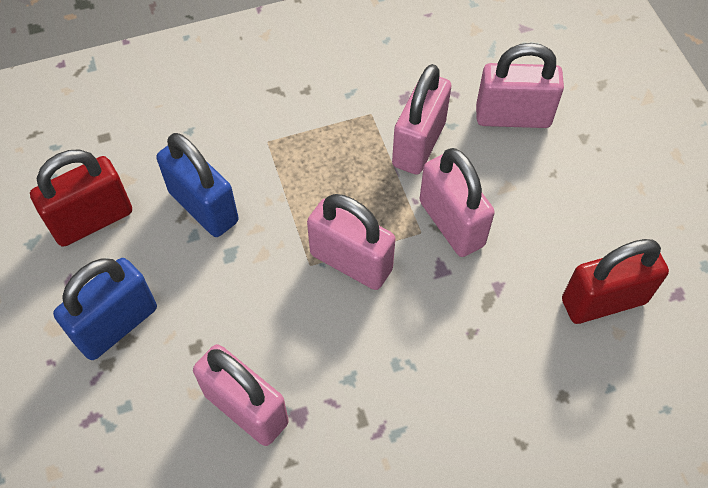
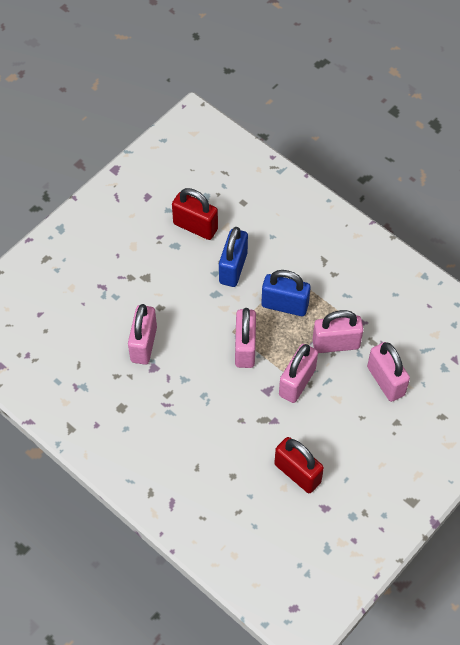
camera: 60 degrees right, 0 degrees up
blue padlock [53,258,157,360] -> blue padlock moved to [261,270,311,316]

